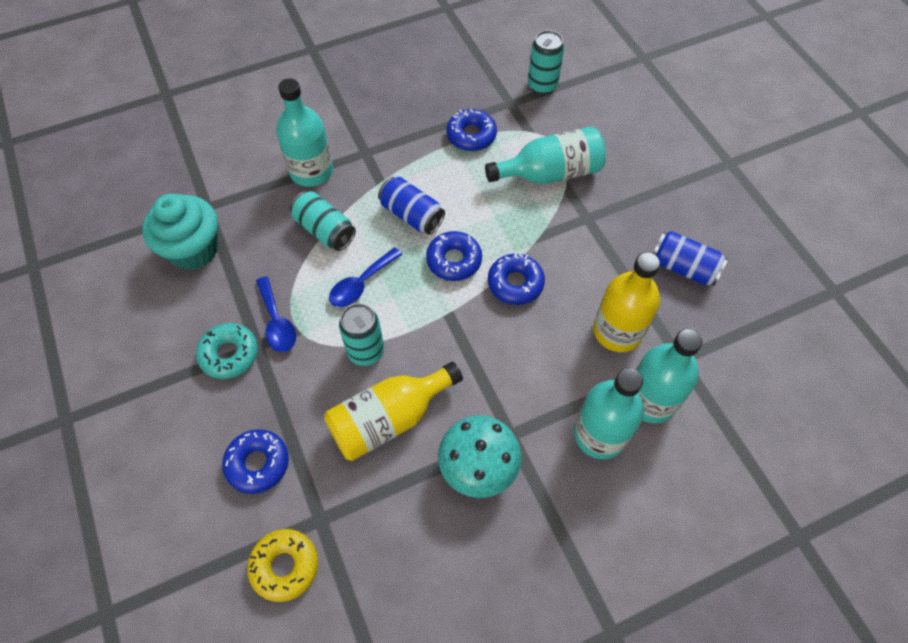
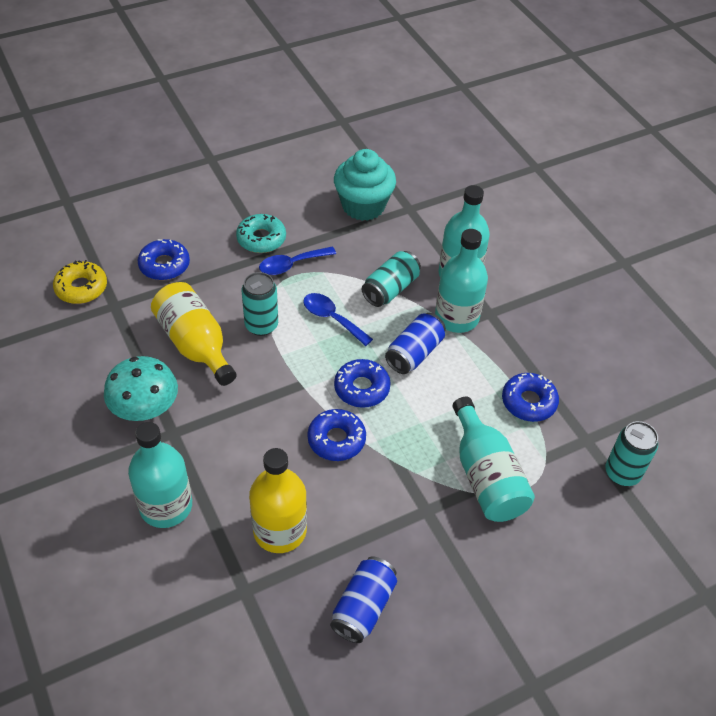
camera: 85 degrees right, 10 degrees down
turquoise bottle [636,329,702,423] -> turquoise bottle moved to [435,229,488,333]

